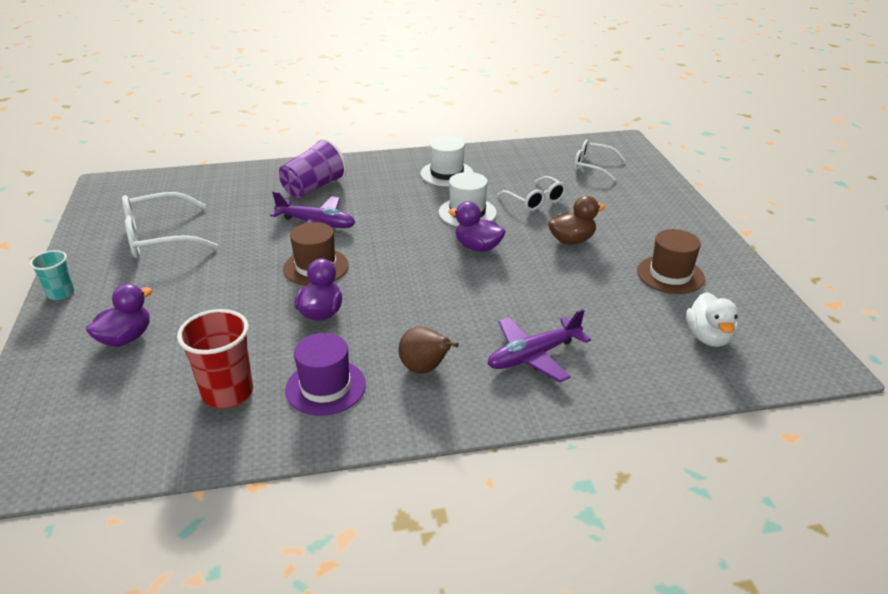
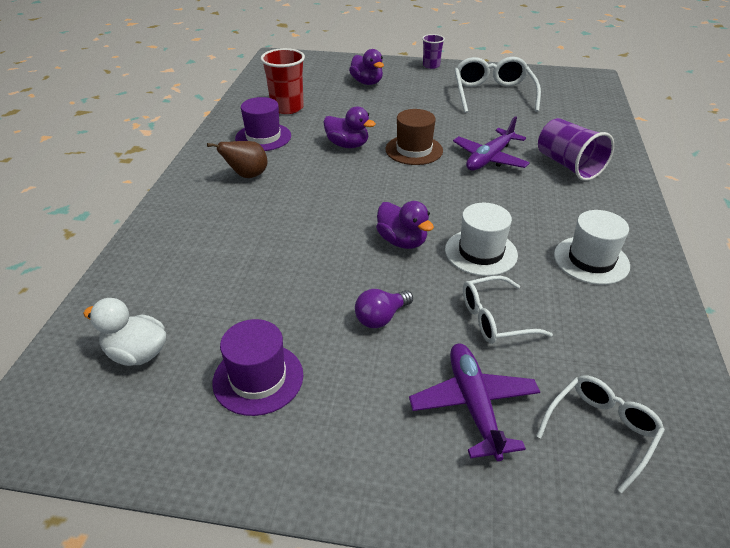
camera: 110 degrees right, 5 degrees up
turquoise cup [30,250,74,300] -> purple cup [422,34,445,69]
purple duck [448,201,506,252] -> purple duck turned 90 degrees clockwise [376,201,434,249]
purple plane [488,309,591,382] -> purple plane moved to [409,344,540,461]
brown duck [548,196,605,245] -> purple light bulb [355,289,413,328]
brown hat [637,229,705,294] -> purple hat [212,319,303,416]

